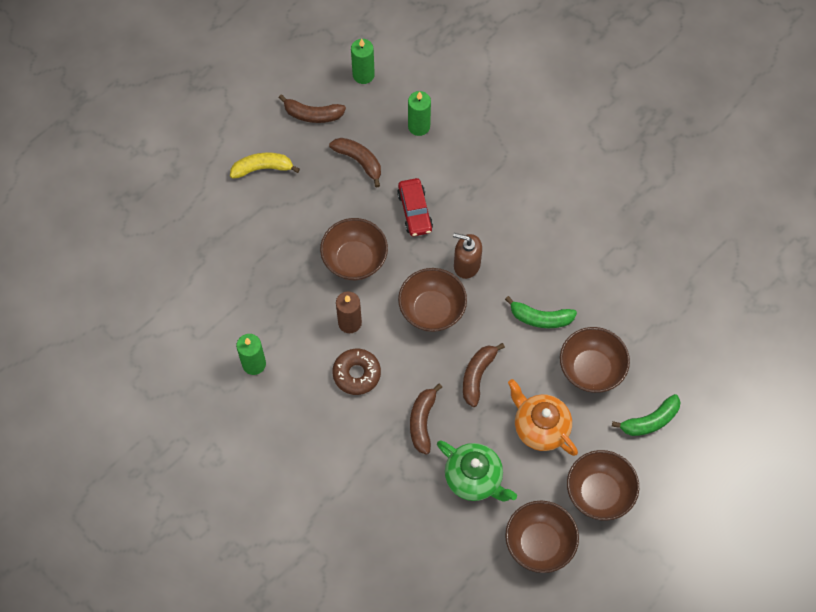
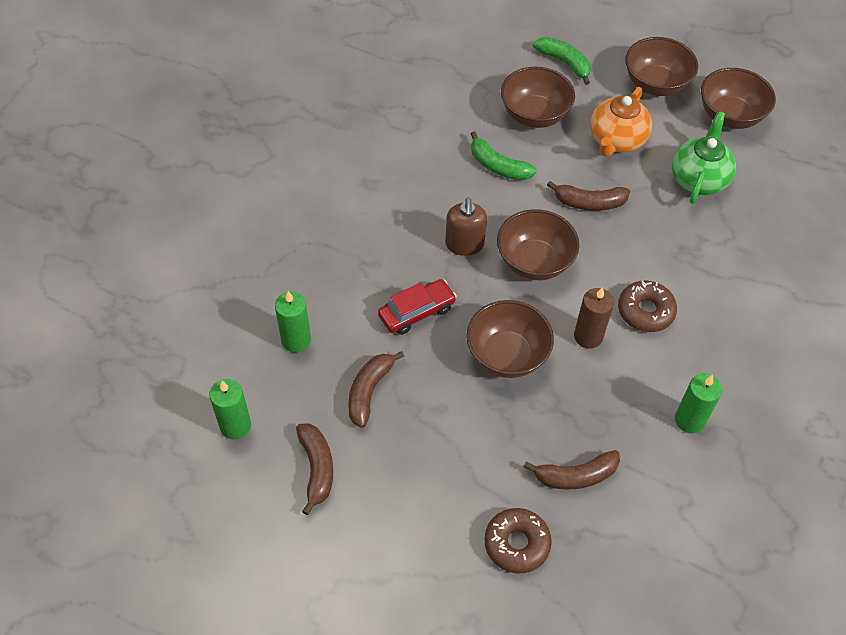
camera: 110 degrees left, 10 degrees down
yellow banana [230,153,300,179] -> none
brown banana [410,383,442,455] -> brown banana moved to [524,450,620,489]
green banana [505,296,577,328] -> green banana turned 135 degrees clockwise [471,131,537,180]
none -> brown donut [484,508,552,573]

